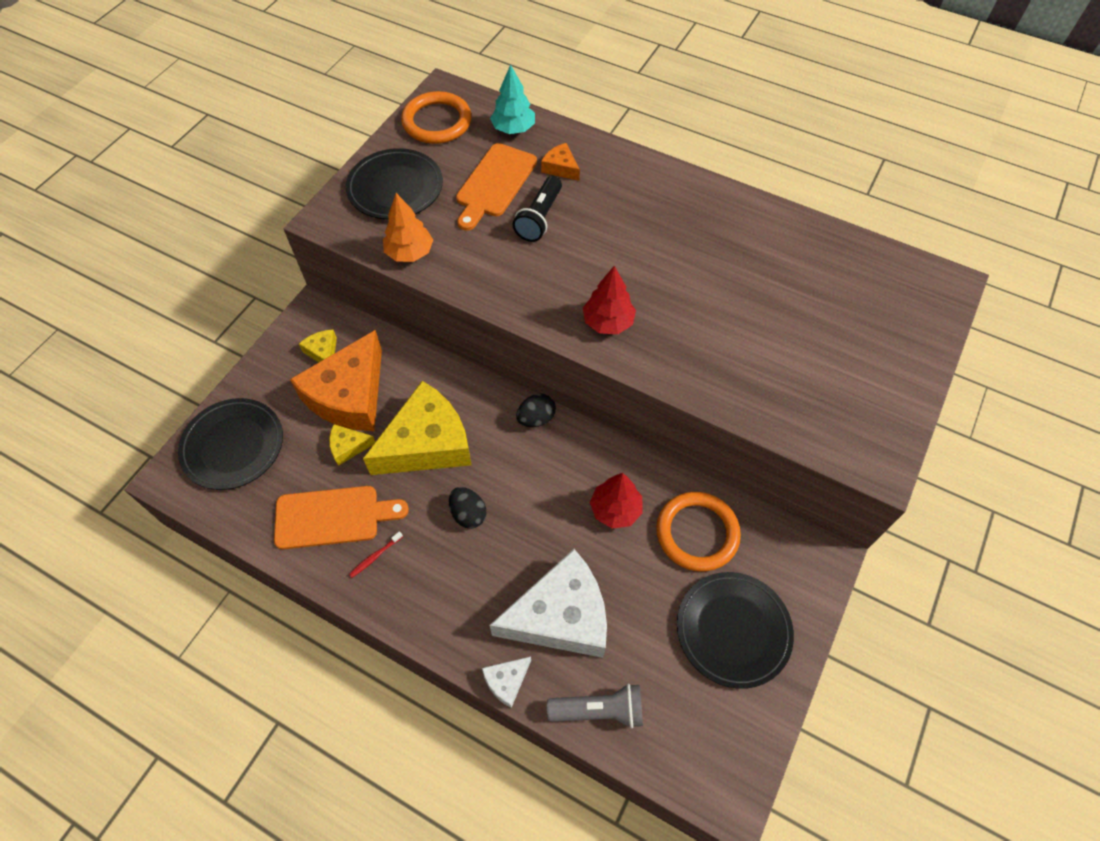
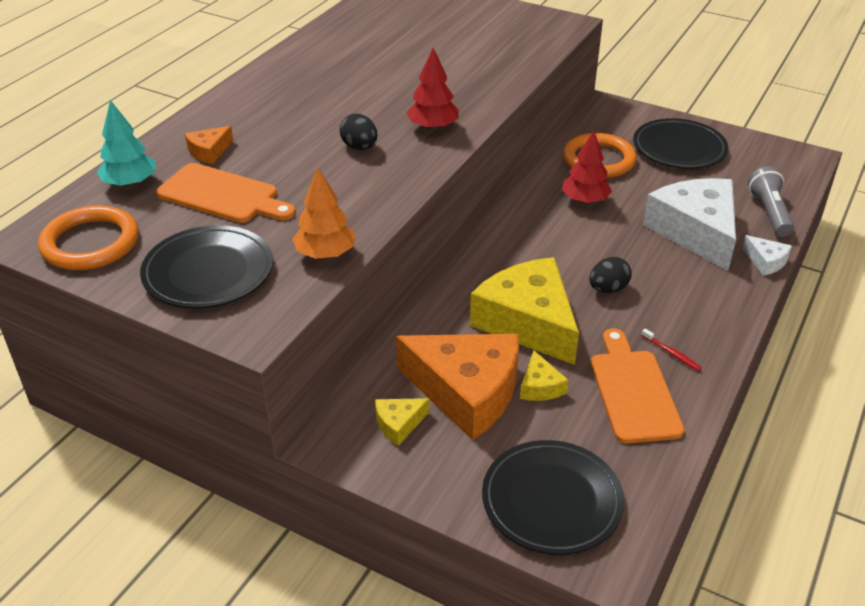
camera: 90 degrees left, 20 degrees down
black flashlight [512,176,562,242] -> none
black egg [516,394,556,427] -> black egg moved to [340,113,377,150]

